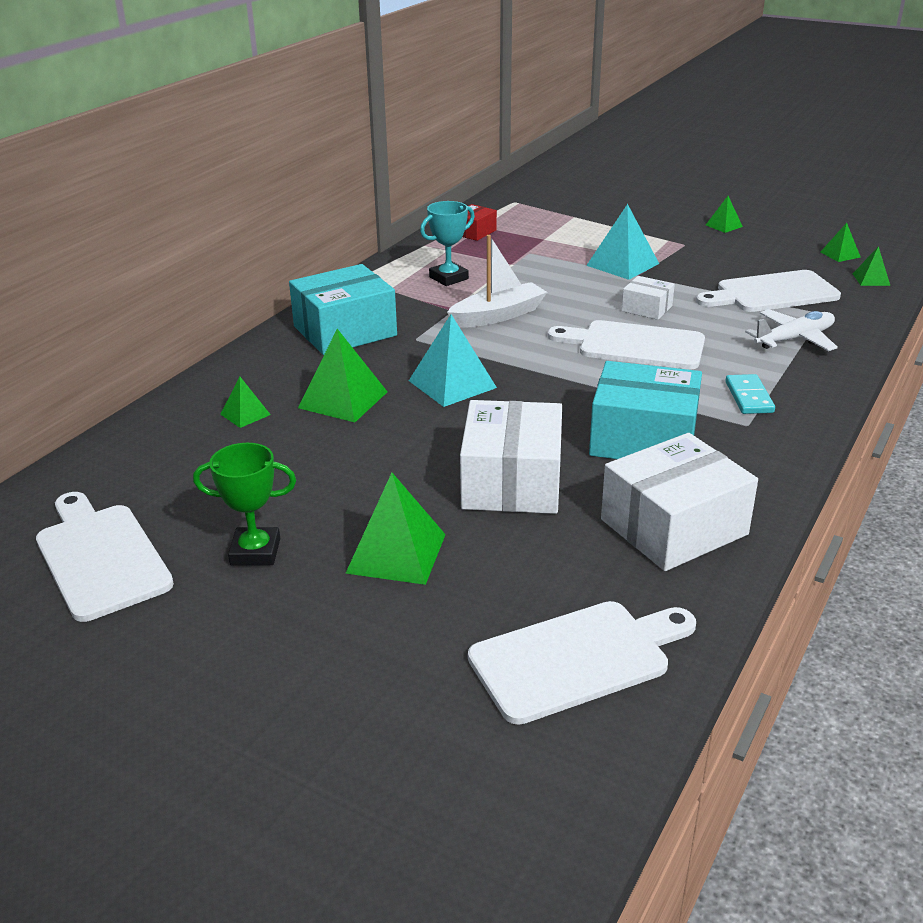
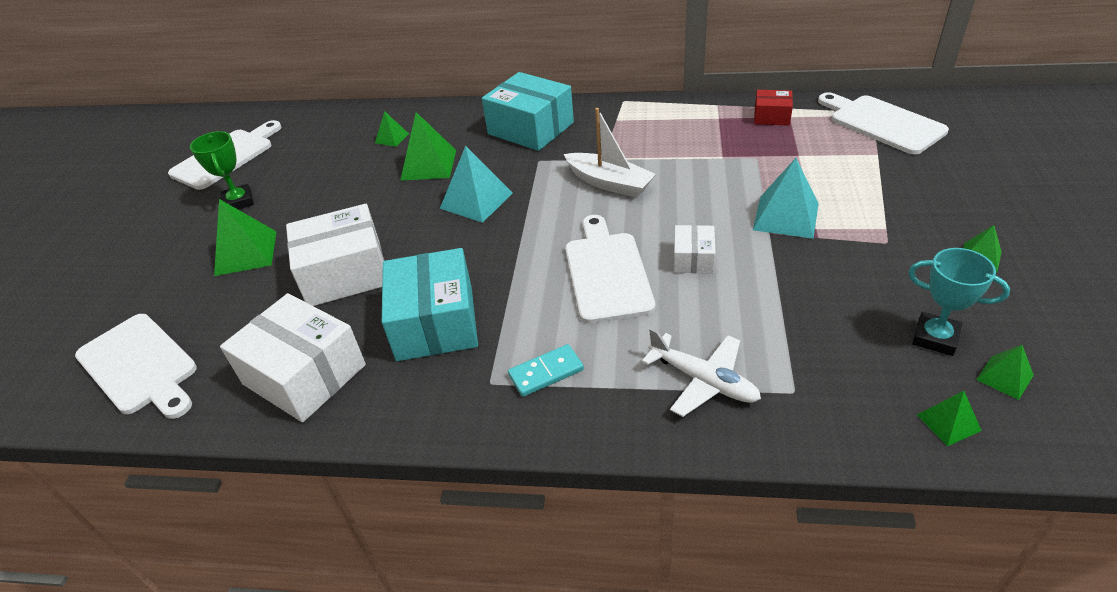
camera: 70 degrees right, 10 degrees up
turquoise trophy [420,201,475,286] -> turquoise trophy moved to [908,248,1010,356]
white cutting board [696,270,841,312] -> white cutting board moved to [818,92,949,154]

